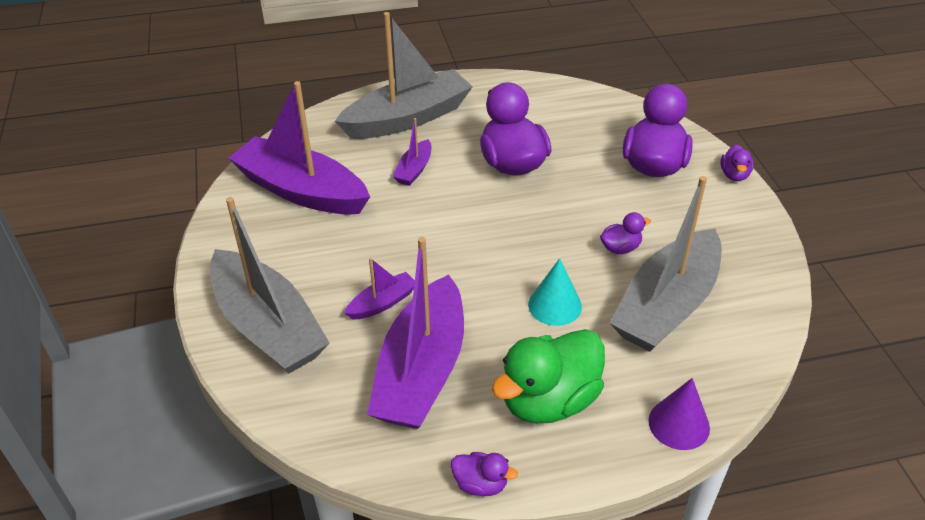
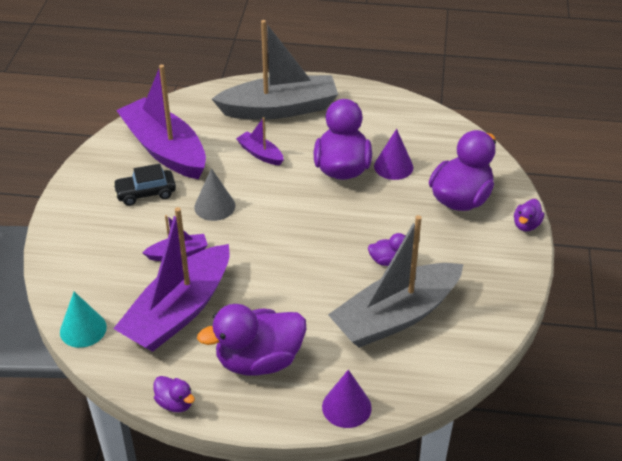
camera: 20 degrees right, 0 degrees up
grey boat [210,197,330,373] -> none
purple boat [393,118,431,186] -> purple boat turned 90 degrees clockwise [236,117,284,165]
green duck [492,329,605,424] -> purple duck [197,304,306,376]
turquoise cone [528,258,582,326] -> turquoise cone moved to [60,292,107,348]
none -> black car [113,164,176,206]
none -> grey cone [194,168,235,221]
none -> purple cone [374,129,413,180]

